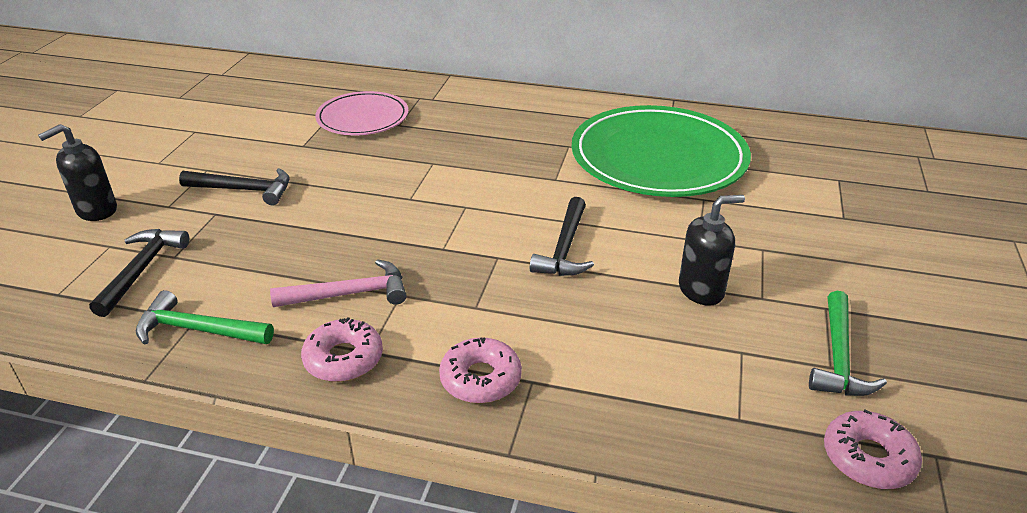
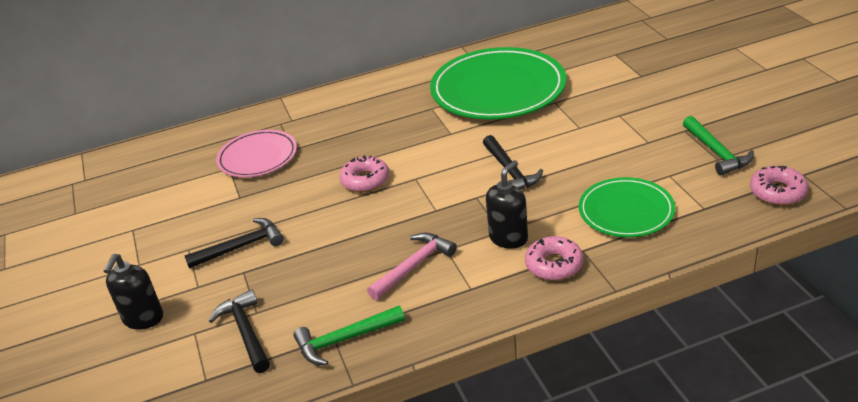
camera: 30 degrees left, 0 degrees up
pink donut [301,317,383,382] -> pink donut moved to [340,155,389,192]
black soap dispenser [679,195,745,306] -> black soap dispenser moved to [486,160,528,249]
none -> green plate [579,177,675,237]

